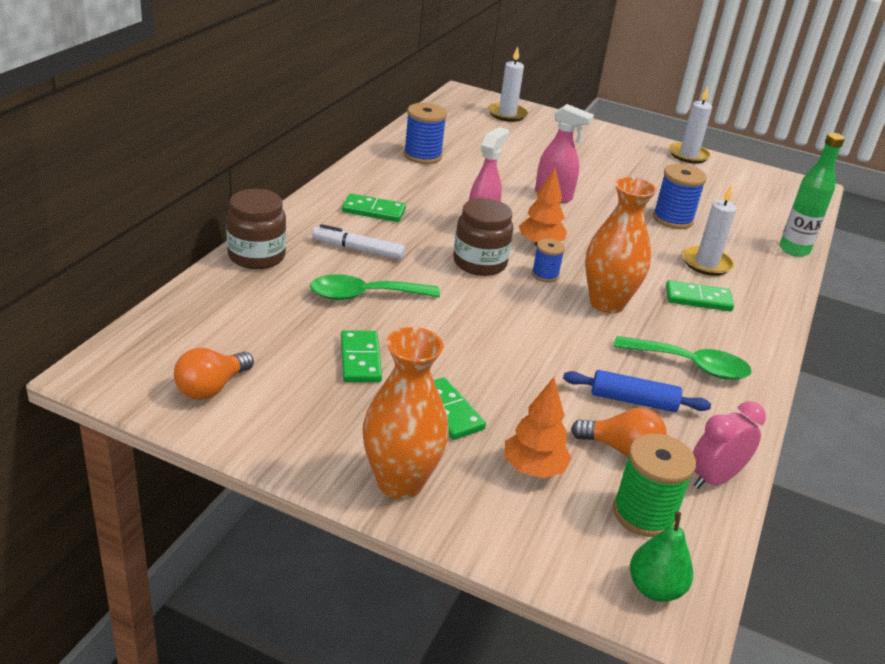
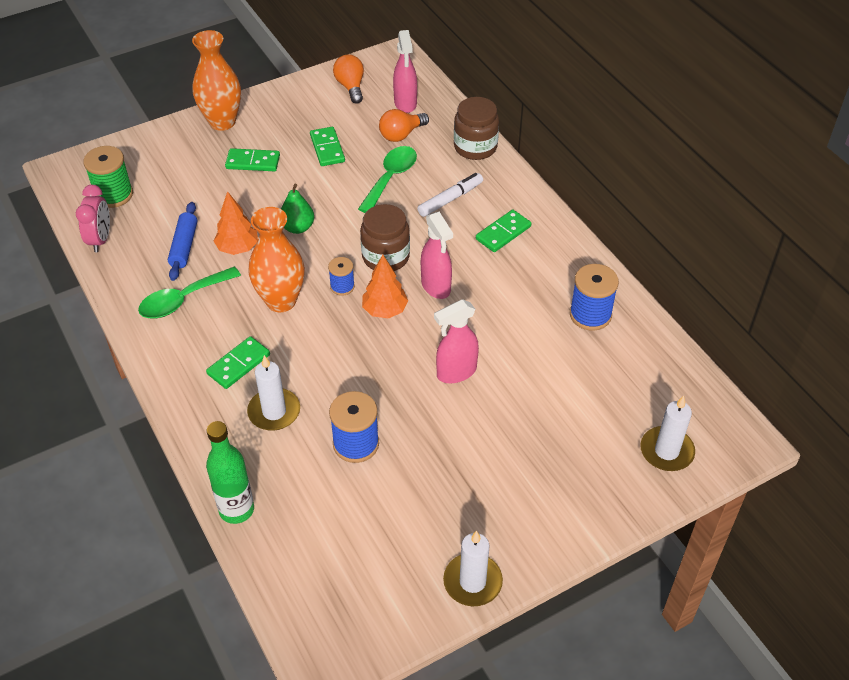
camera: 130 degrees right, 15 degrees up
green domino [341,330,382,382] -> green domino turned 45 degrees clockwise [310,127,345,166]
orange tree [504,377,572,478] -> orange tree moved to [214,191,258,255]
blue rolling pin [563,370,711,412] -> blue rolling pin turned 45 degrees counterclockwise [168,202,197,281]
orange light bulb [571,407,667,457] -> orange light bulb moved to [379,109,429,142]
green pear [630,512,693,602] -> green pear moved to [281,184,314,234]
none -> pink spray bottle [393,30,417,113]

